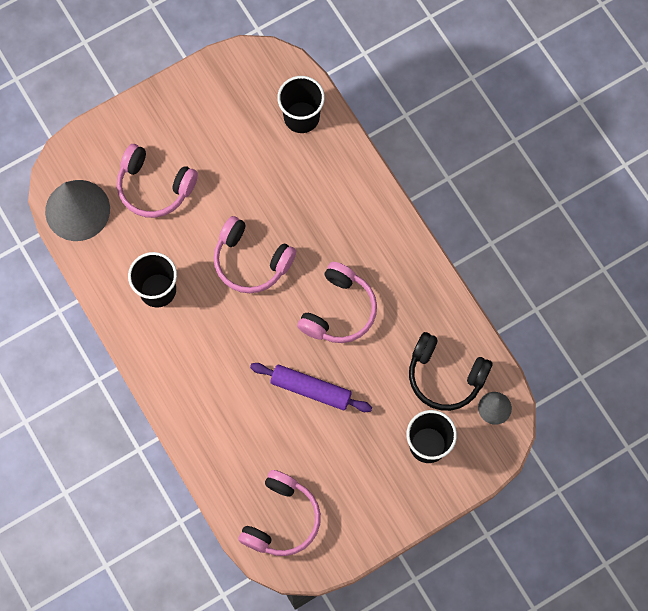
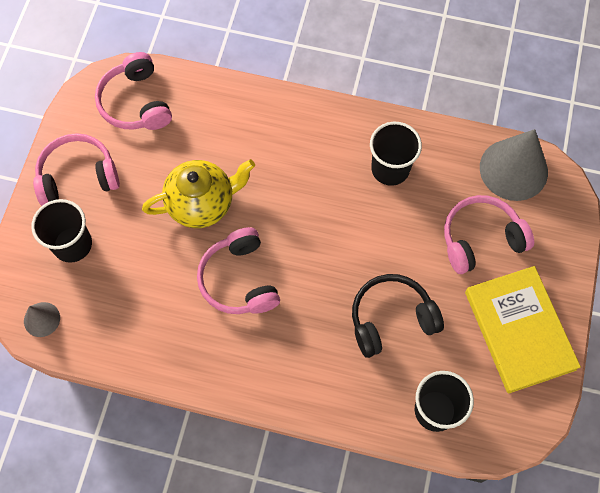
camera: 135 degrees right, 5 degrees down
pink headphones [214,216,296,293] -> pink headphones moved to [33,133,120,206]
purple rolling pin [250,363,372,412] -> yellow teapot [142,159,255,228]
black headphones [409,332,493,411] -> black headphones moved to [352,274,444,358]
none -> yellow book [465,266,581,394]

